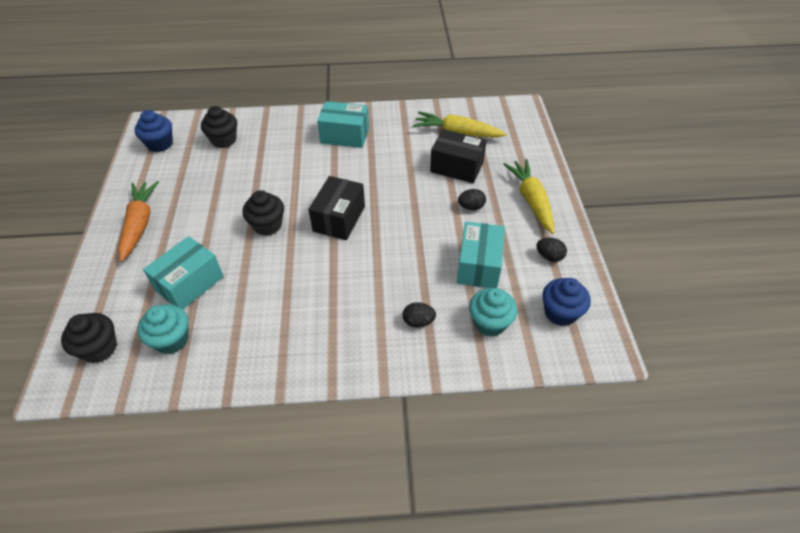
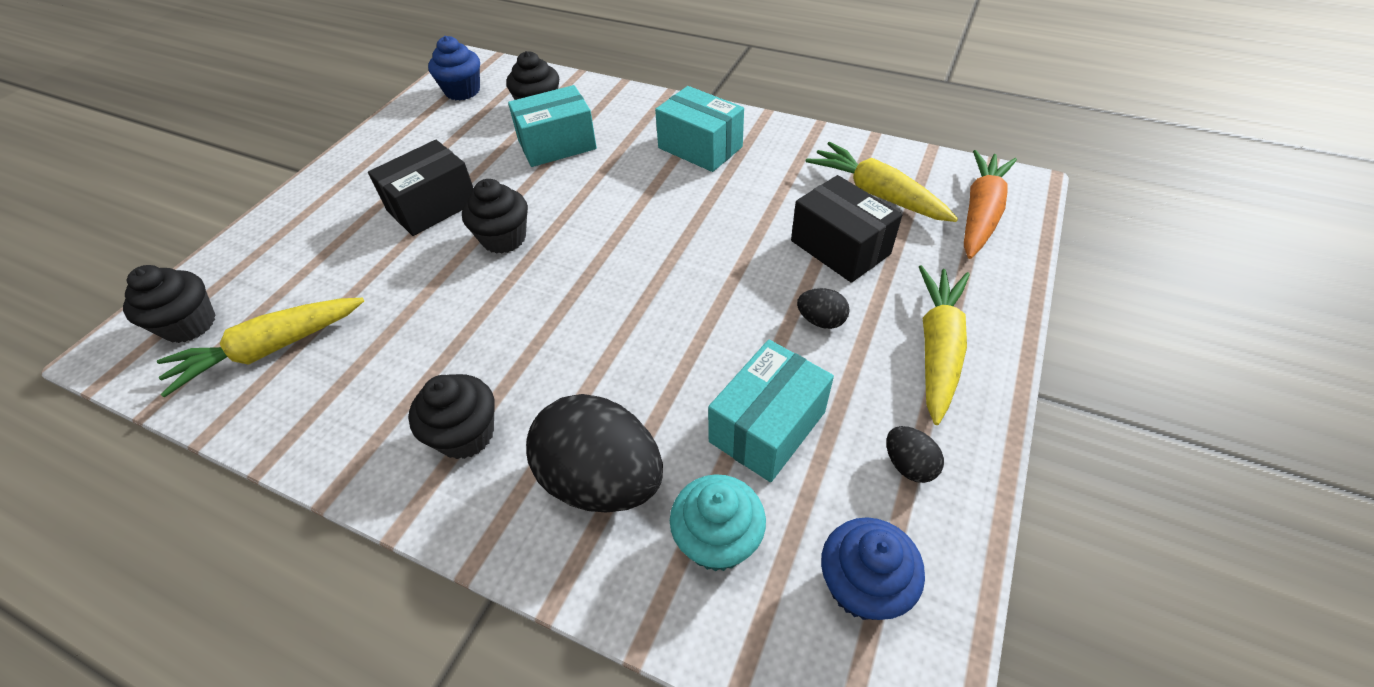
camera: 30 degrees right, 0 degrees up
orange carrot [118,181,159,262] -> orange carrot moved to [964,150,1017,259]
turquoise cupcake [137,305,189,354] -> yellow carrot [157,298,364,397]
turquoise box [143,236,224,310] -> turquoise box moved to [508,85,597,167]
black box [308,176,365,240] -> black box moved to [368,140,474,236]
black egg [403,302,436,327] -> black egg [526,394,663,513], size x2.29
none -> black cupcake [408,374,495,459]

